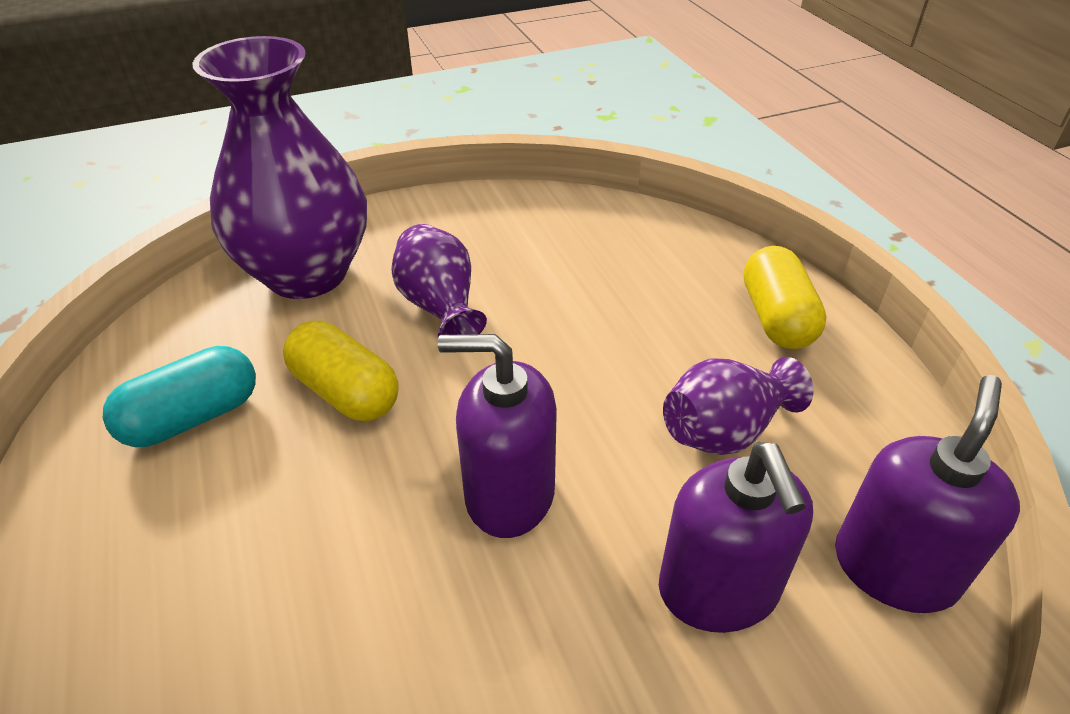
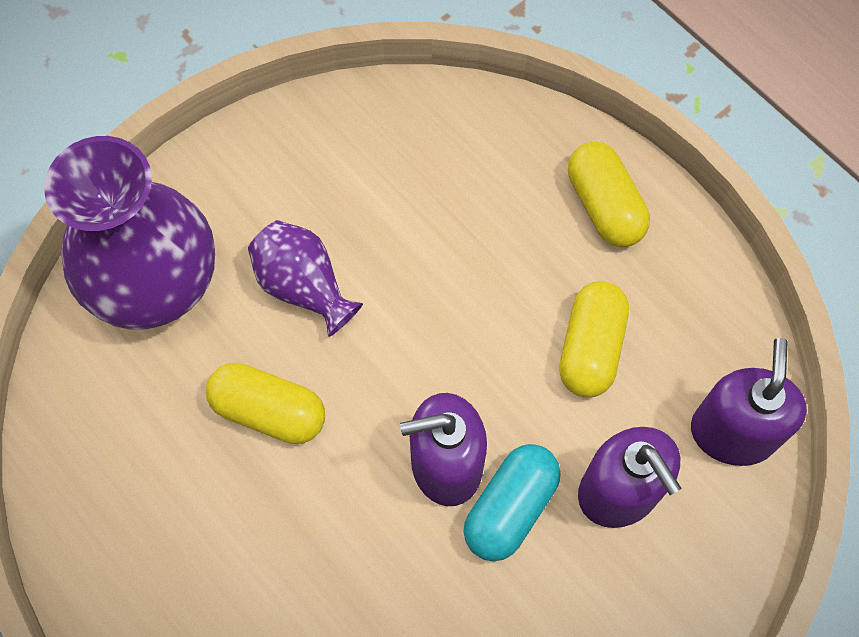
camera: 20 degrees left, 25 degrees up
turquoise capsule [103,346,256,447] -> turquoise capsule moved to [463,444,561,561]
purple vase [663,357,814,455] -> yellow capsule [559,281,629,398]

